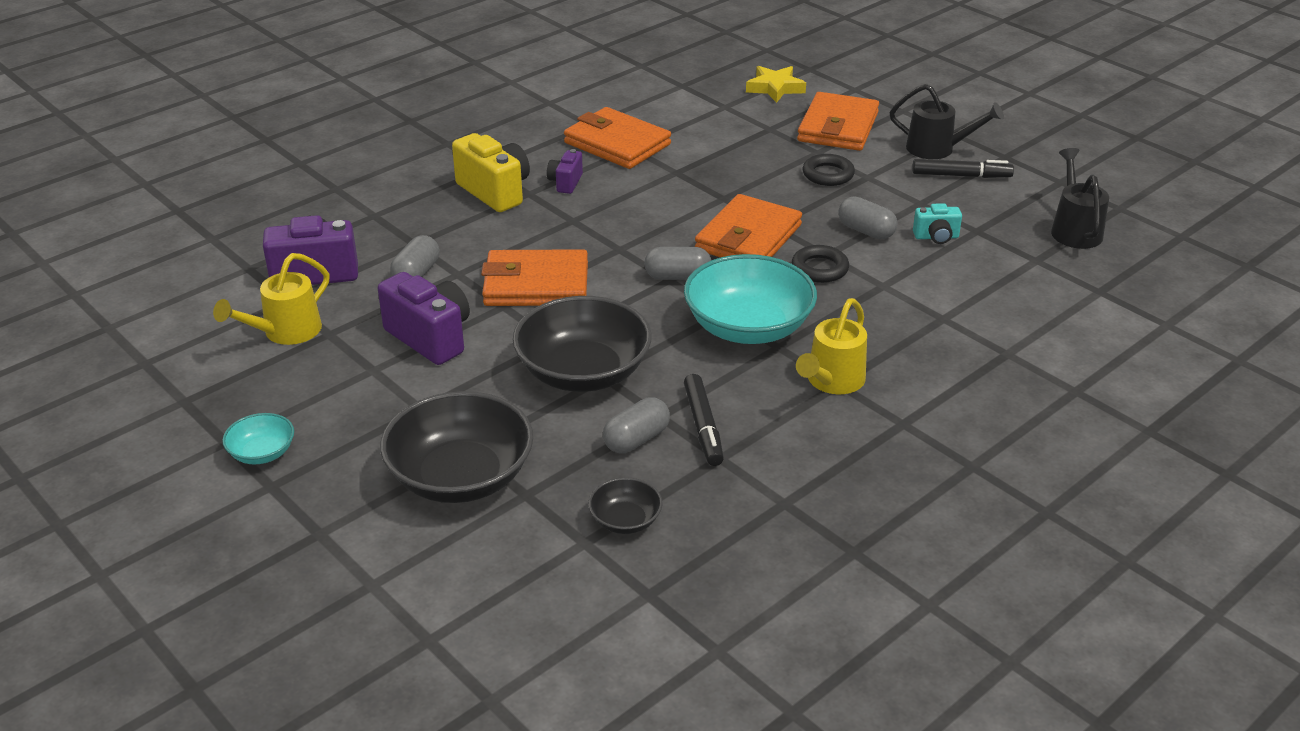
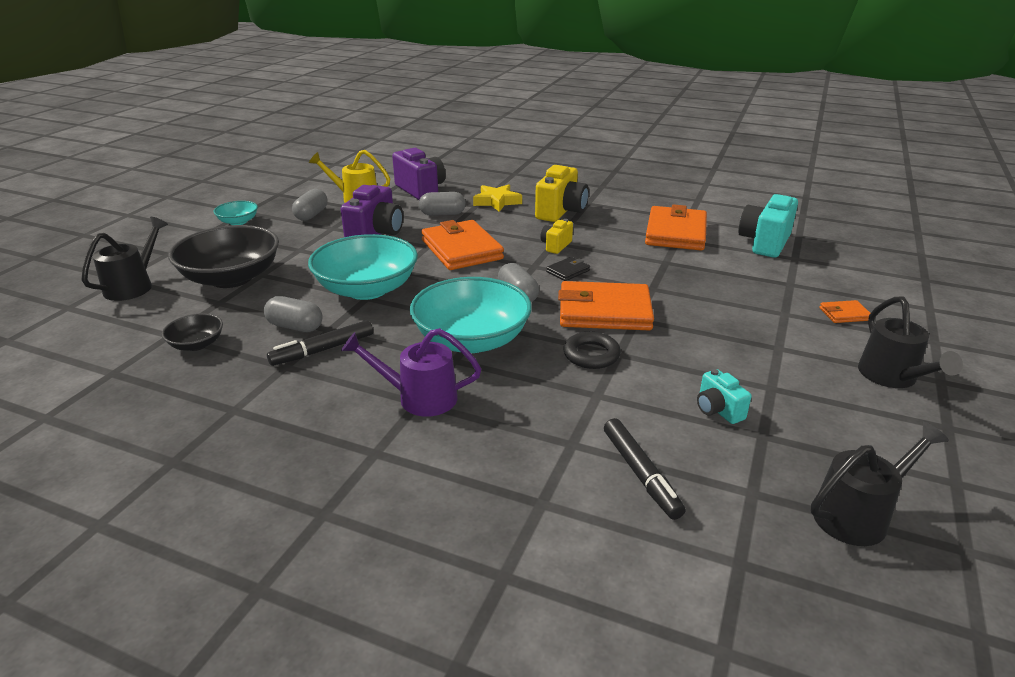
camera: 65 degrees right, 5 degrees down
black bowl [513,296,652,392] -> turquoise bowl [308,234,418,300]
purple camera [547,149,583,194] -> none
yellow star [746,66,806,103] -> yellow star moved to [473,184,522,212]
yellow watering can [796,298,867,394] -> purple watering can [341,328,481,417]
orange wallet [797,92,879,151] -> orange wallet [820,300,870,323], size x0.44
black ring [803,154,855,186] -> none
grey capsule [838,197,898,239] -> grey capsule moved to [292,189,327,221]
black marker [912,159,1014,178] -> black marker moved to [604,418,685,520]
none -> black watering can [82,217,168,301]
none -> yellow camera [540,219,573,254]
none -> black wallet [546,257,590,281]
none -> turquoise camera [738,193,798,258]

